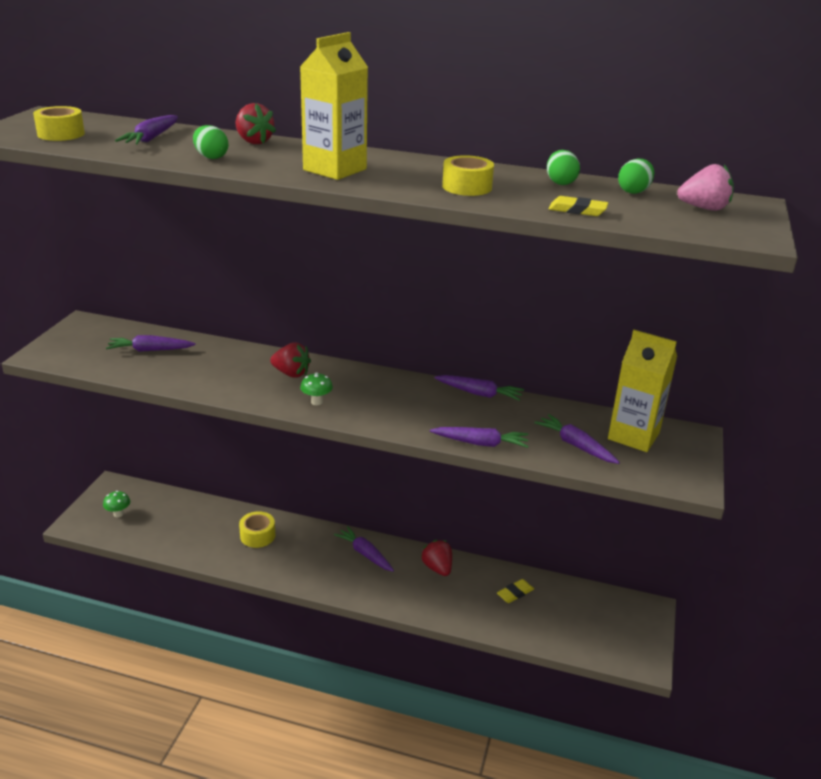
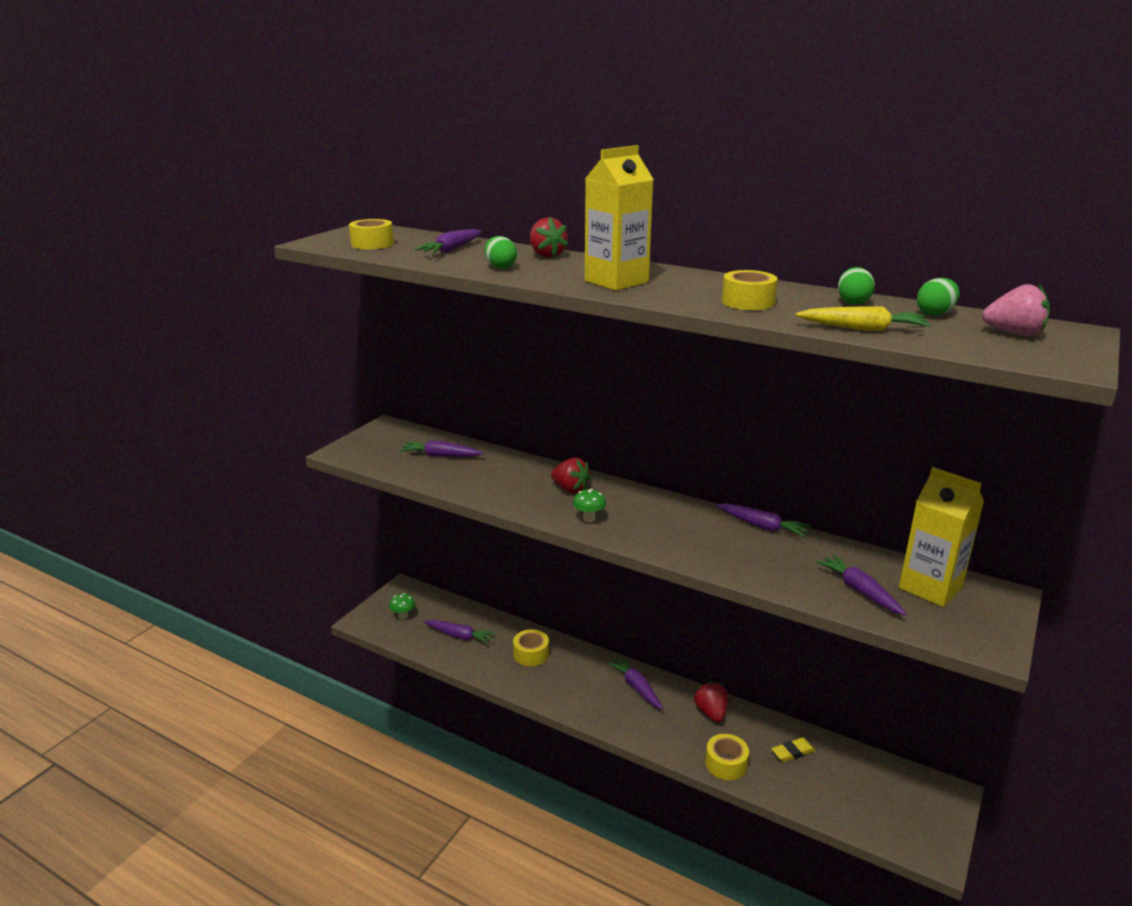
camera: 15 degrees right, 5 degrees down
purple carrot [430,427,529,448] -> purple carrot moved to [424,620,496,645]
yellow eraser [549,196,608,216] -> yellow carrot [795,306,930,331]
none -> yellow tape [705,734,749,780]

